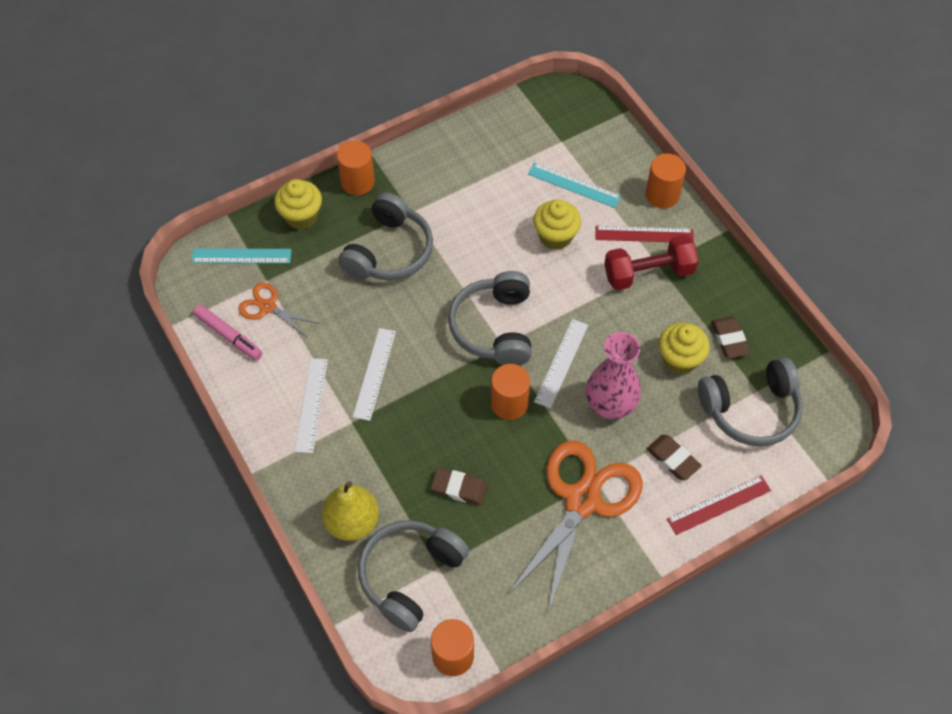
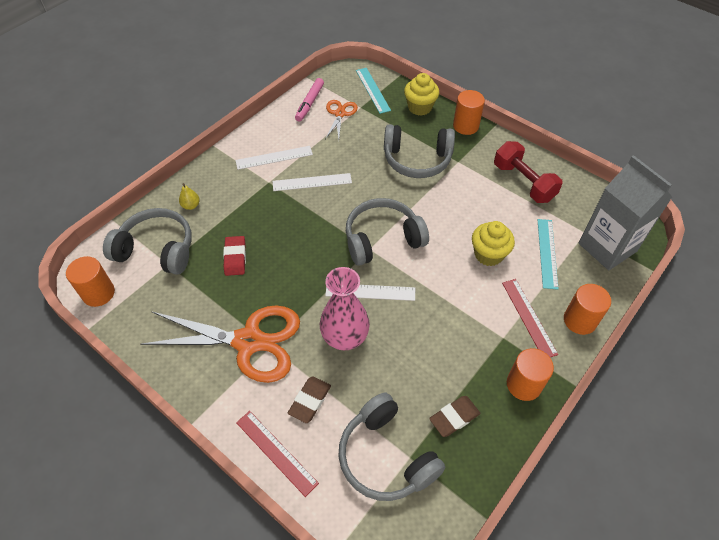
camera: 70 degrees right, 5 degrees down
yellow pear [322,481,379,541] -> yellow pear [179,183,200,210], size x0.49
brown eraser [431,468,488,505] -> red eraser [223,236,246,276]
orange cylinder [491,364,530,420] -> orange cylinder moved to [507,348,554,401]
red dumbbell [604,235,699,290] -> red dumbbell moved to [494,141,563,203]
yellow cupcake [659,323,710,374] -> none
none -> grey carton [578,155,673,270]

